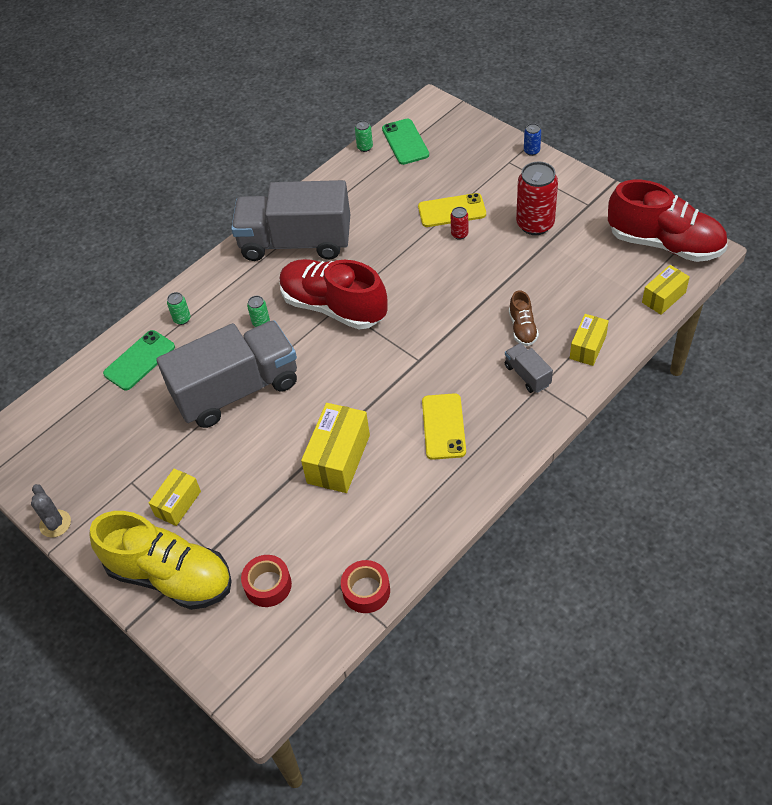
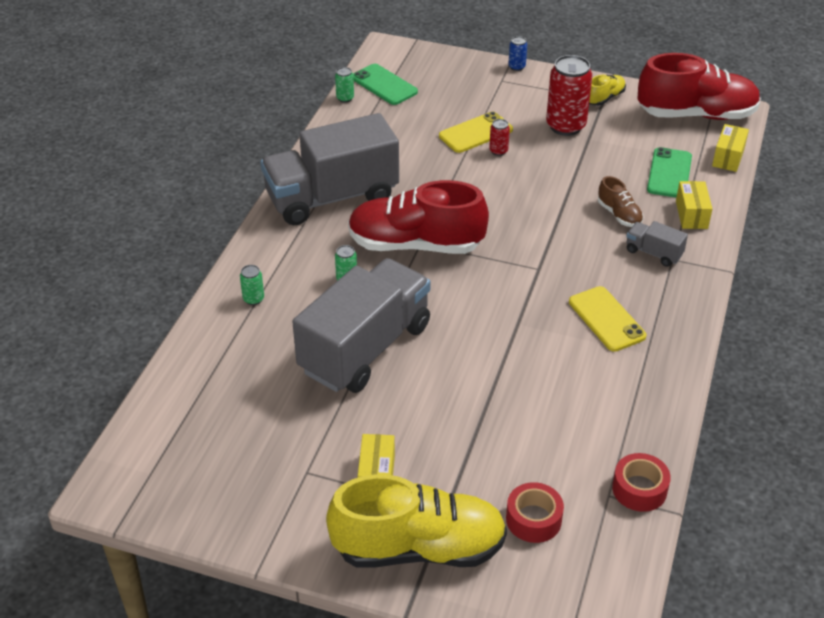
camera: 30 degrees left, 10 degrees down
grey cactus [31,484,71,538] -> none
green phone [103,330,175,390] -> green phone moved to [647,147,692,197]
yellow box [301,403,370,493] -> none
none -> yellow shoe [589,75,626,106]

